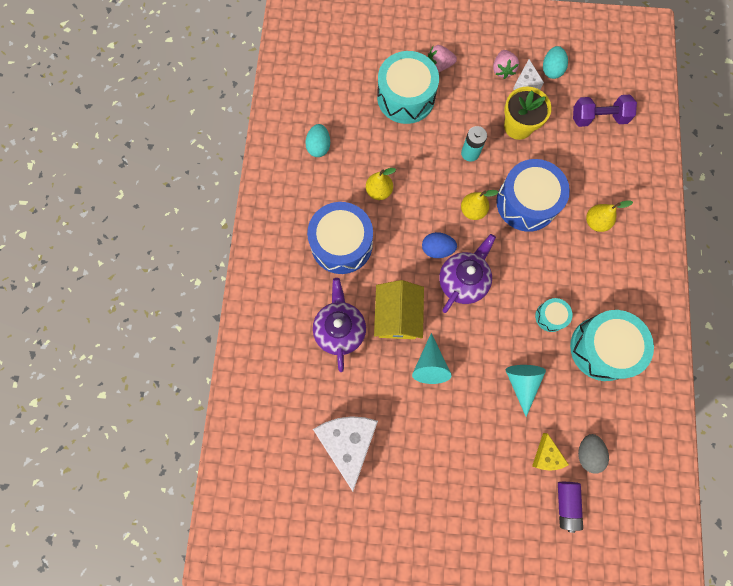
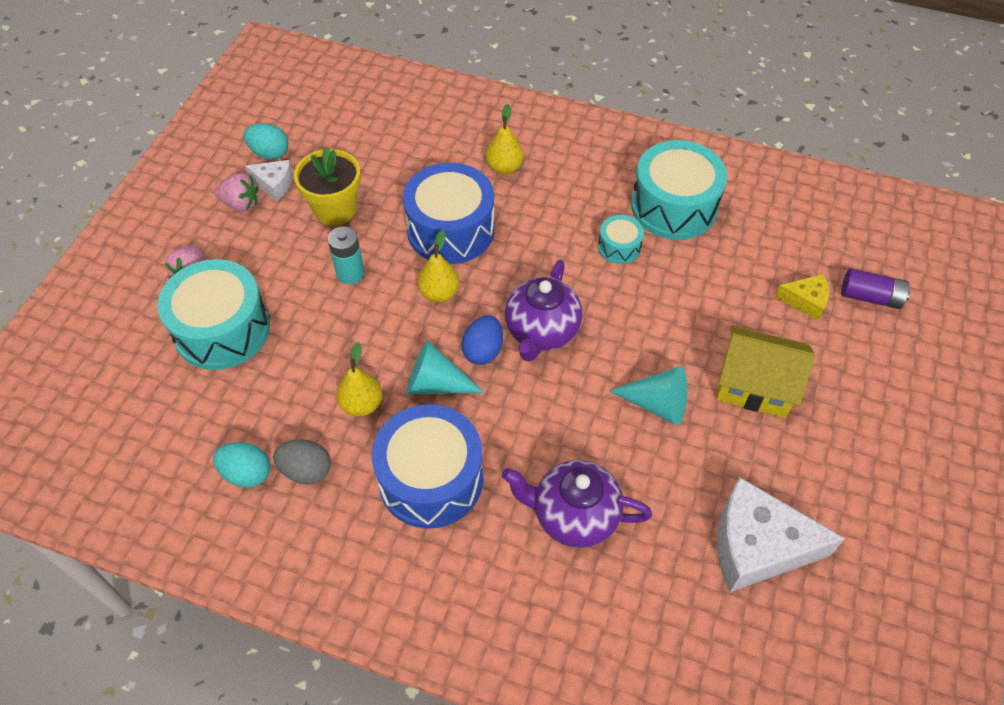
camera: 75 degrees left, 20 degrees down
yellow house [374,280,424,339] -> yellow house moved to [716,326,815,418]
purple teapot [439,234,496,313] -> purple teapot turned 120 degrees counterclockwise [505,259,583,362]
turquoise cone [505,365,546,417] -> turquoise cone moved to [406,340,484,394]
purple dumbbell [573,95,637,127] -> none
grey egg [578,434,609,473] -> grey egg moved to [273,439,331,484]

